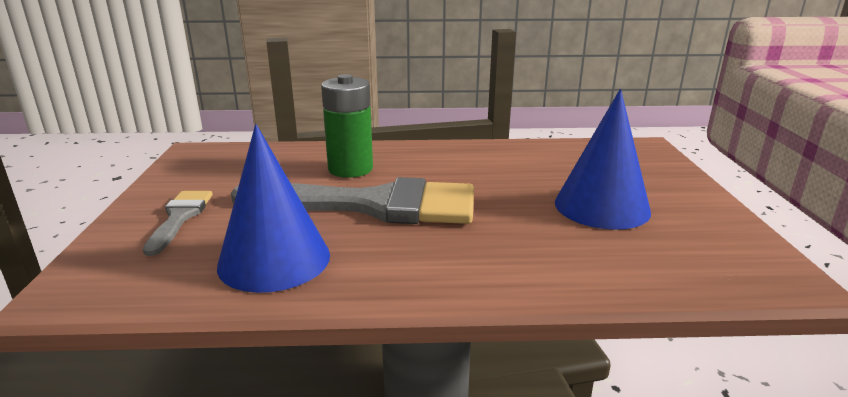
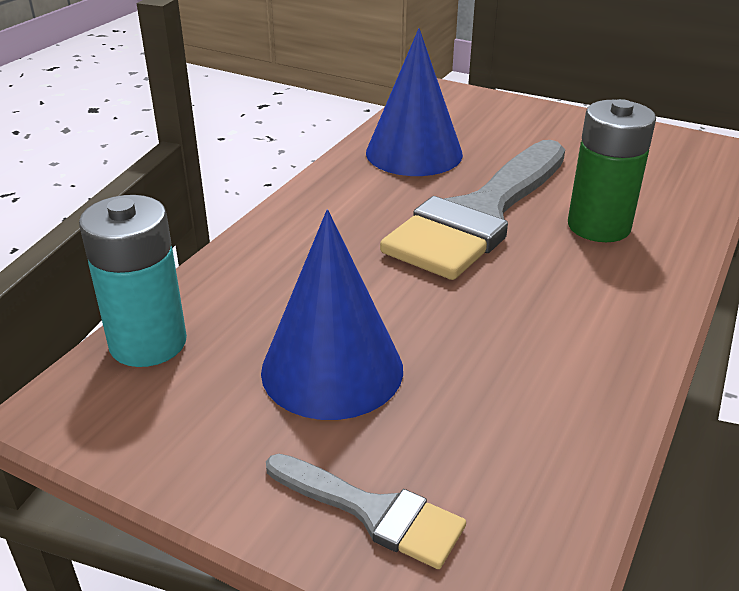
camera: 120 degrees right, 10 degrees up
grey brush [143,191,213,256] -> grey brush moved to [266,454,466,569]
none -> turquoise battery [79,195,187,367]

